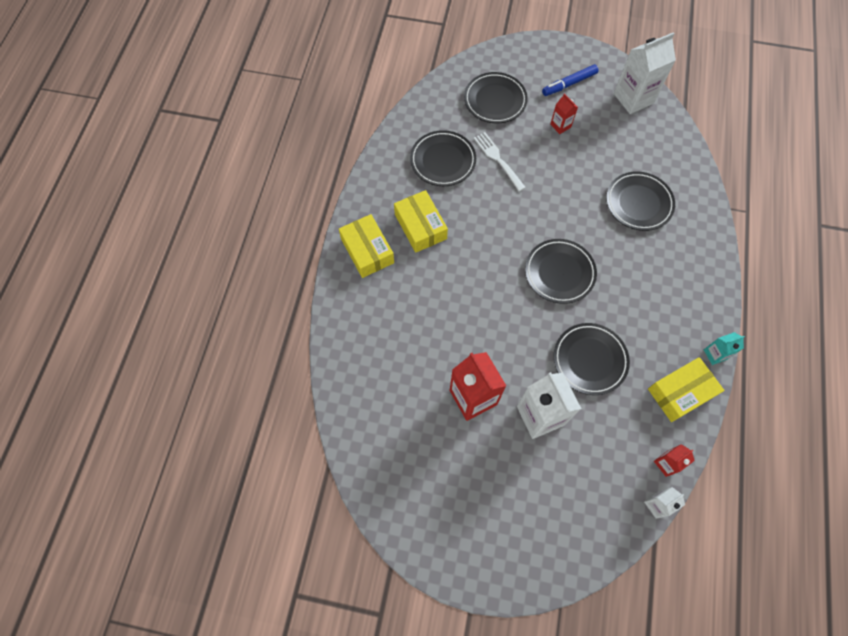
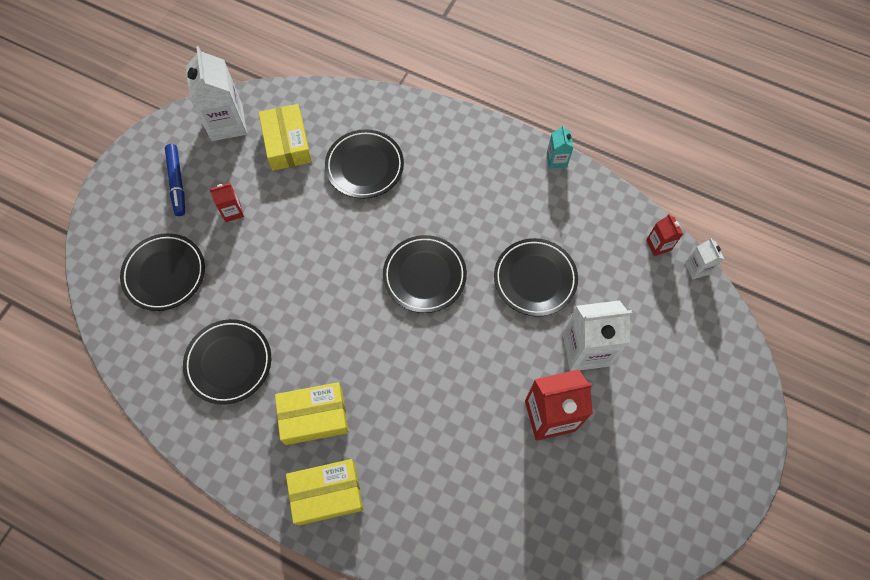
camera: 75 degrees left, 0 degrees up
white fork [474,132,526,191] -> none
yellow box [648,357,724,422] -> yellow box moved to [259,104,312,171]

